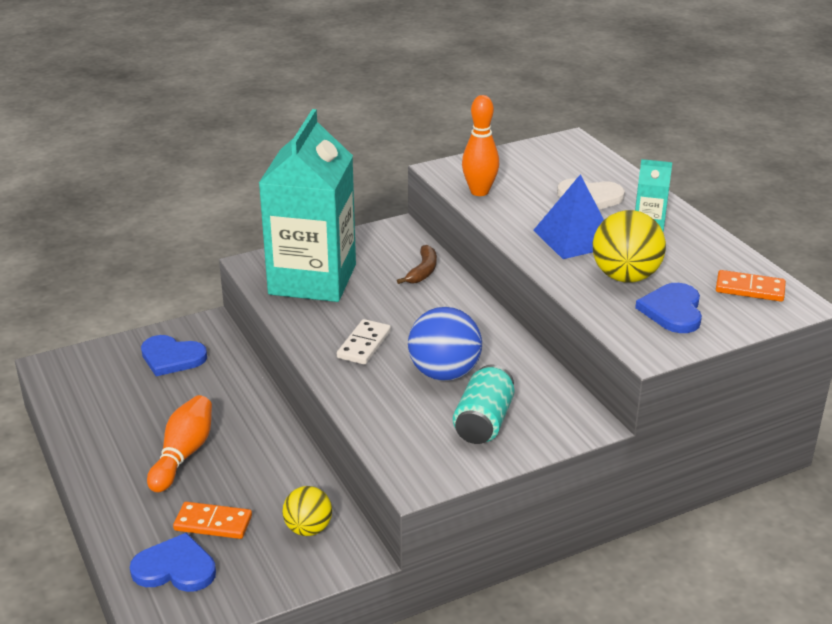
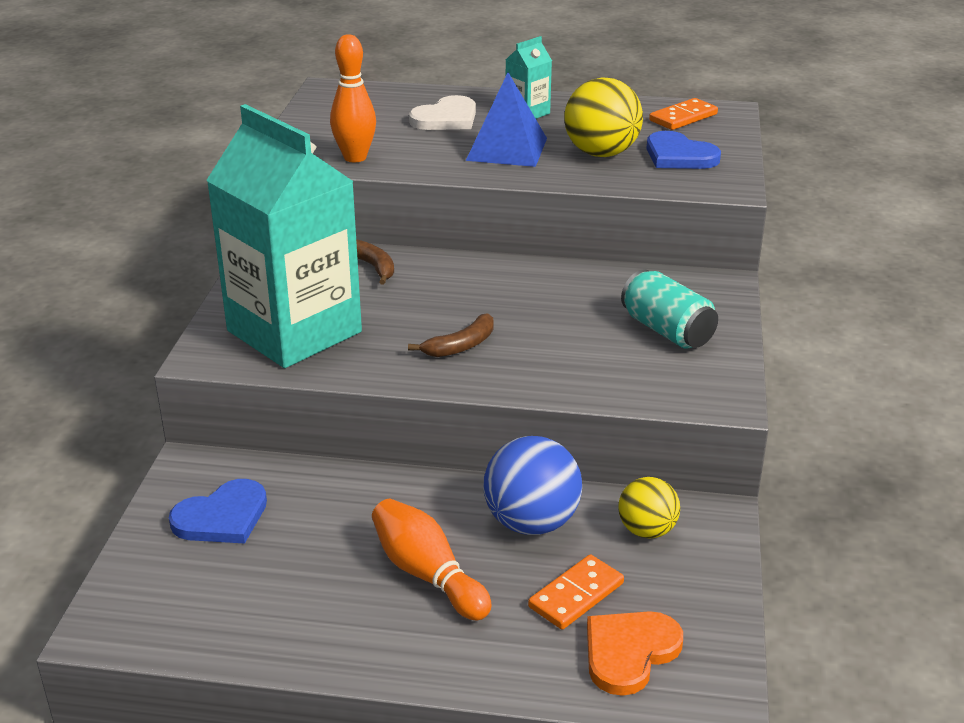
camera: 55 degrees left, 0 degrees up
blue heart [130,532,216,592] -> orange heart [587,611,683,696]
white domino [337,319,391,365] -> brown banana [408,313,494,357]
blue ball [408,307,482,381] -> blue ball moved to [484,436,582,535]

